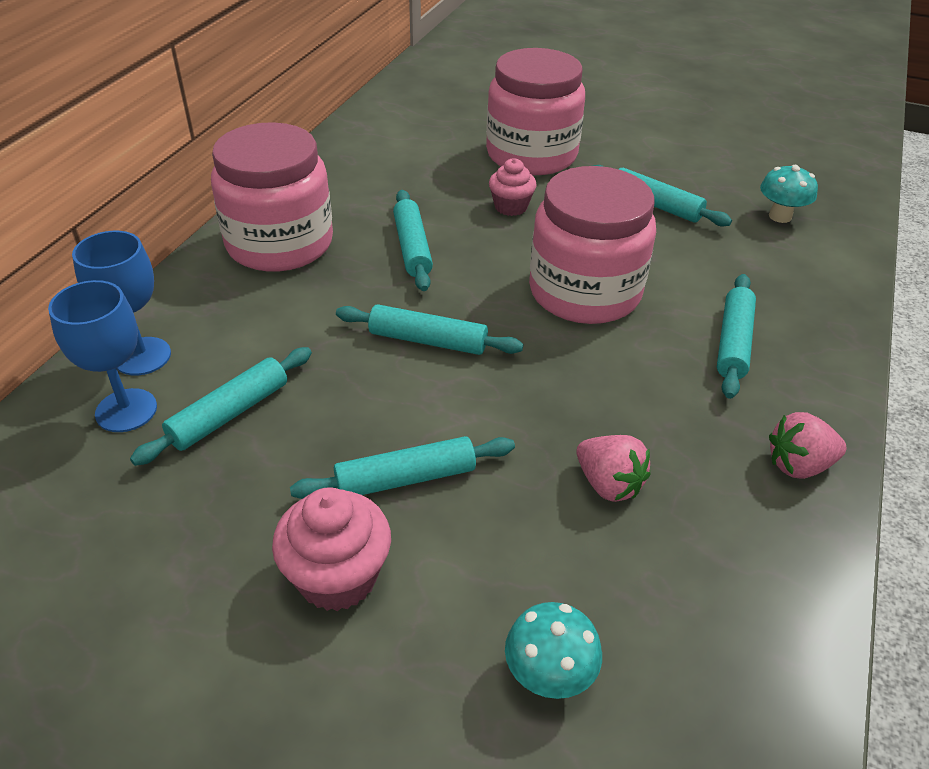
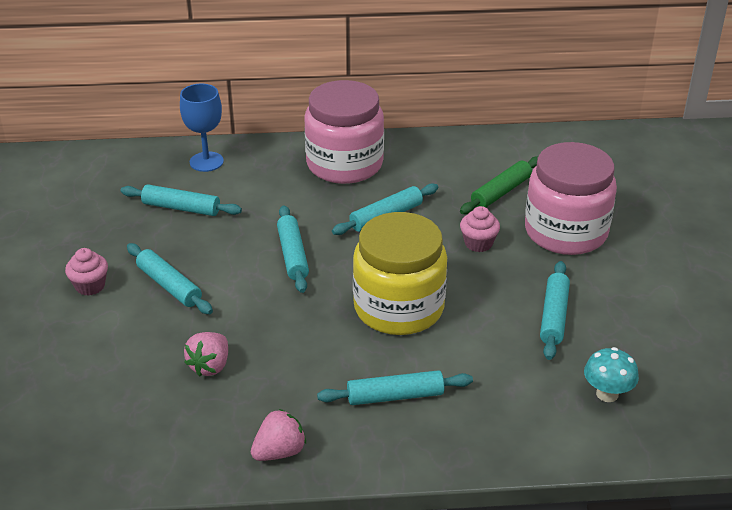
camera: 65 degrees right, 5 degrees down
blue goblet [48,280,157,432] -> none
pink cupcake [272,487,391,611] -> pink cupcake [65,248,108,296], size x0.67
turquoise mushroom [505,602,602,699] -> none
pink jar [529,166,656,324] -> yellow jar [353,212,447,335]
pink strawberry [769,412,846,479] -> pink strawberry turned 90 degrees clockwise [251,409,306,461]
none -> green rolling pin [460,156,538,214]

